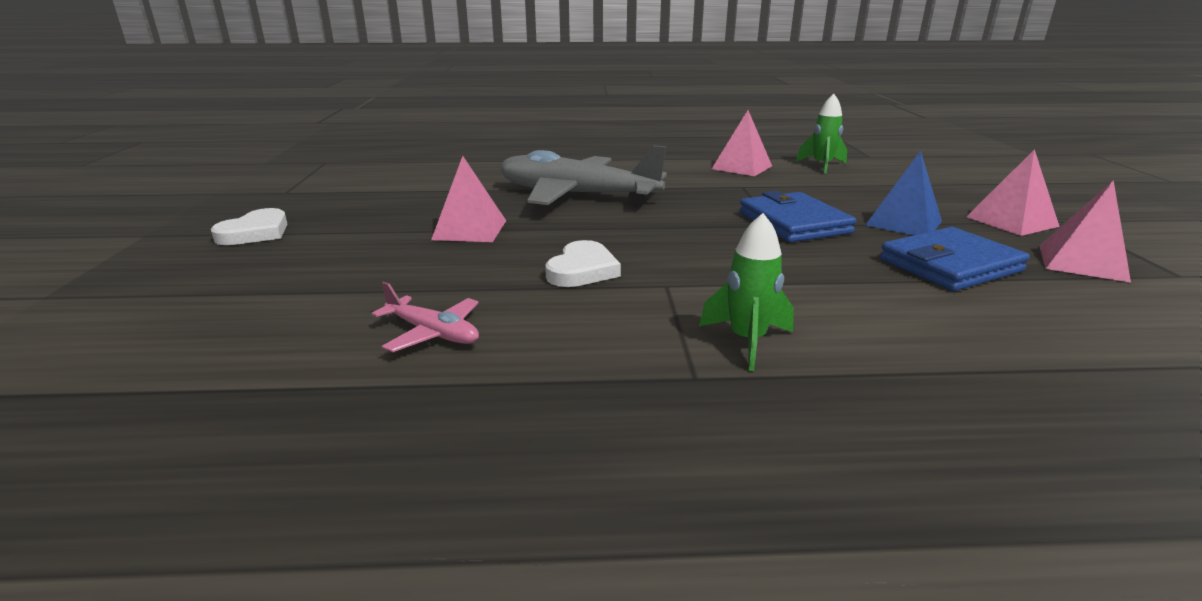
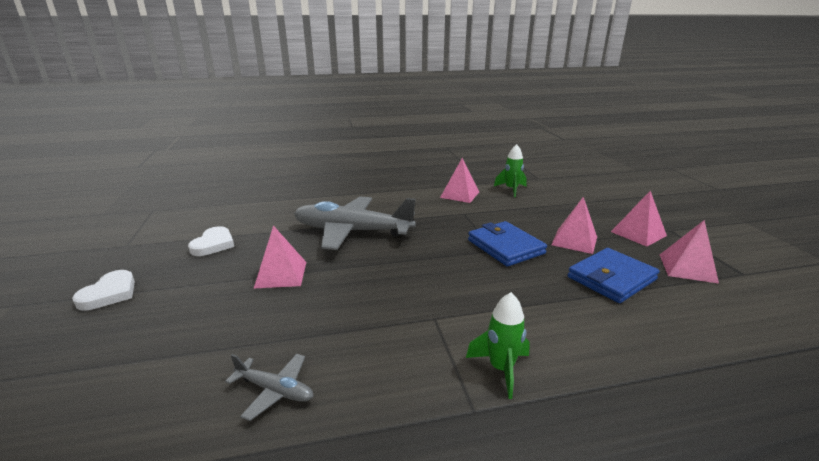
camera: 10 degrees left, 0 degrees up
pink plane [371,282,479,352] -> grey plane [225,354,313,421]
white heart [545,240,621,287] -> white heart moved to [188,226,234,256]
blue pyramid [866,151,942,235] -> pink pyramid [551,197,597,254]

